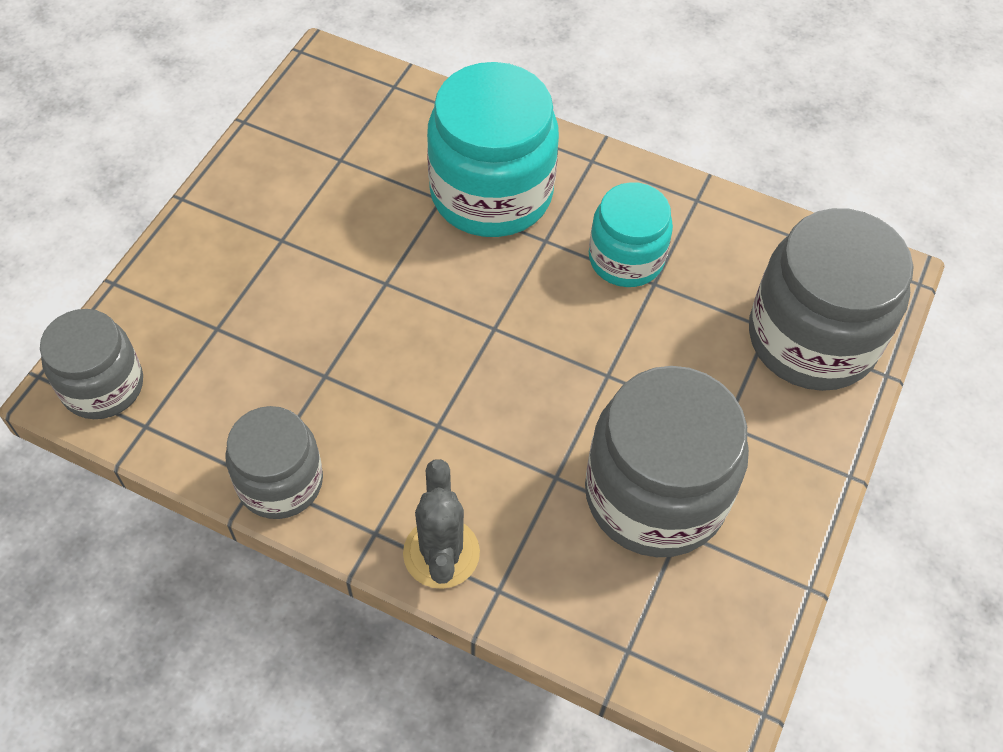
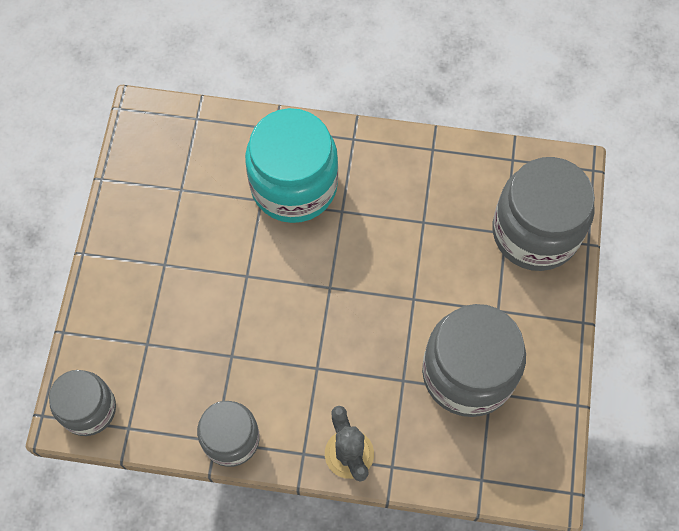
camera: 15 degrees left, 10 degrees up
turquoise jar [589,182,673,287] -> none

